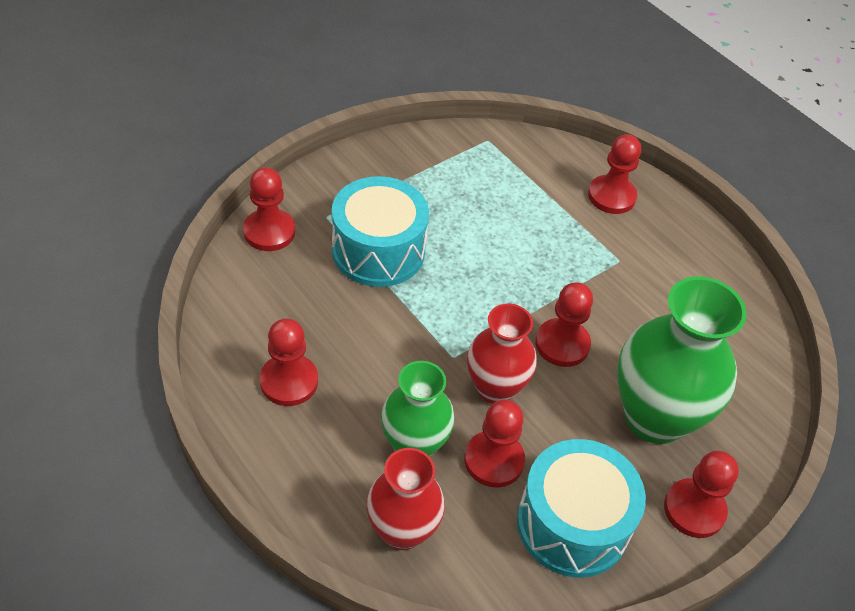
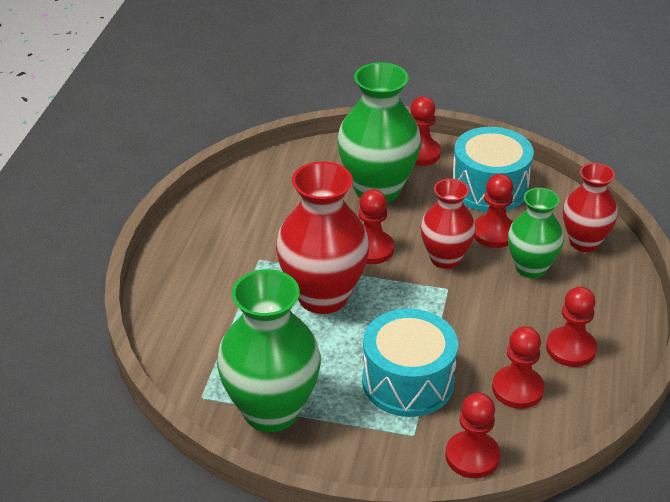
camera: 125 degrees left, 10 degrees down
red pawn [588,134,641,214] -> red pawn moved to [492,326,545,409]
none -> green vase [217,269,321,432]
none -> red vase [276,161,369,314]

